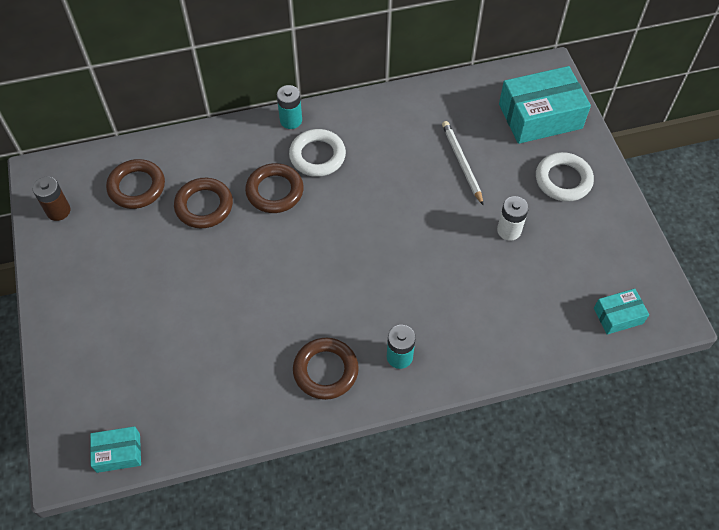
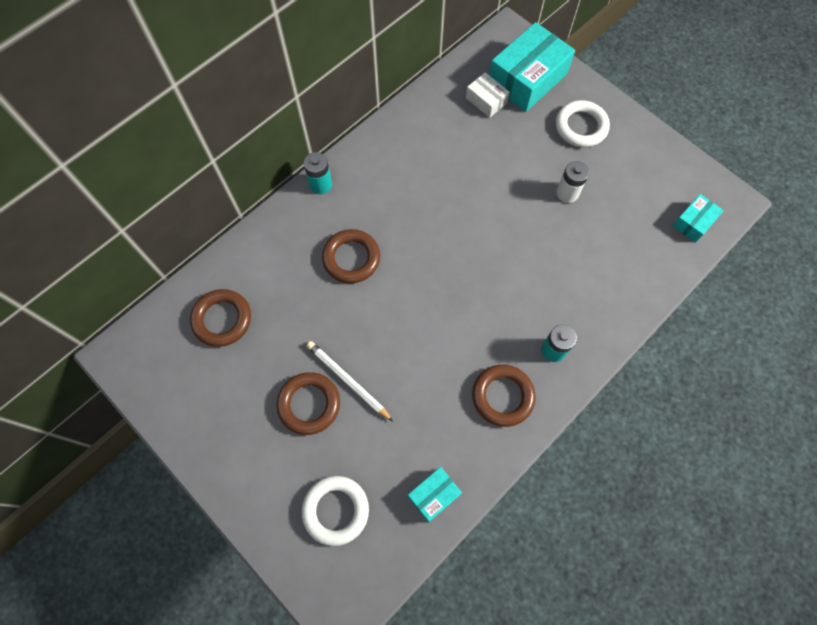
camera: 30 degrees left, 10 degrees up
brown battery [33,177,70,221] -> none
turquoise box [90,426,141,473] -> turquoise box moved to [408,467,462,522]
brown ring [174,178,233,229] -> brown ring moved to [276,372,340,435]
white ring [289,129,346,177] -> white ring moved to [302,476,369,546]
white pencil [442,121,484,206] -> white pencil moved to [306,341,393,421]
none -> white box [466,72,510,118]

